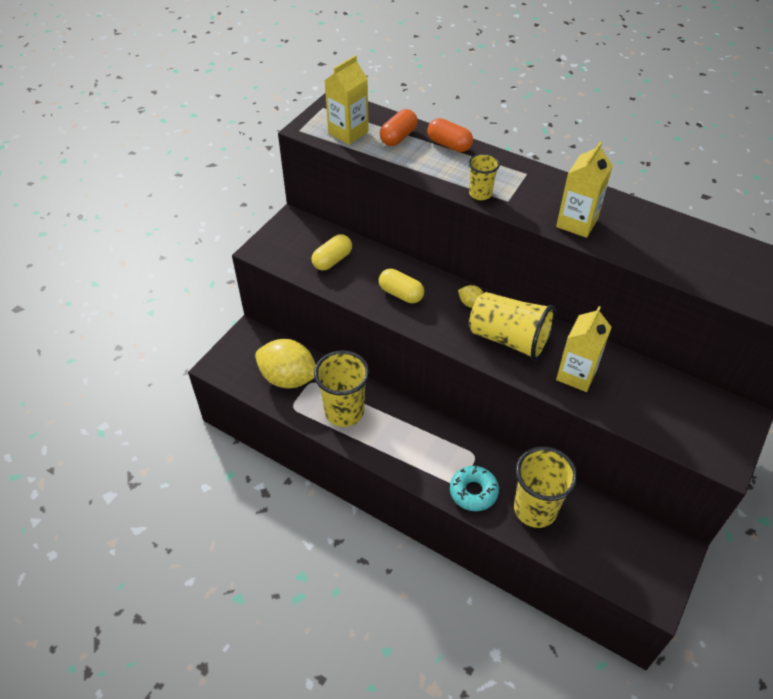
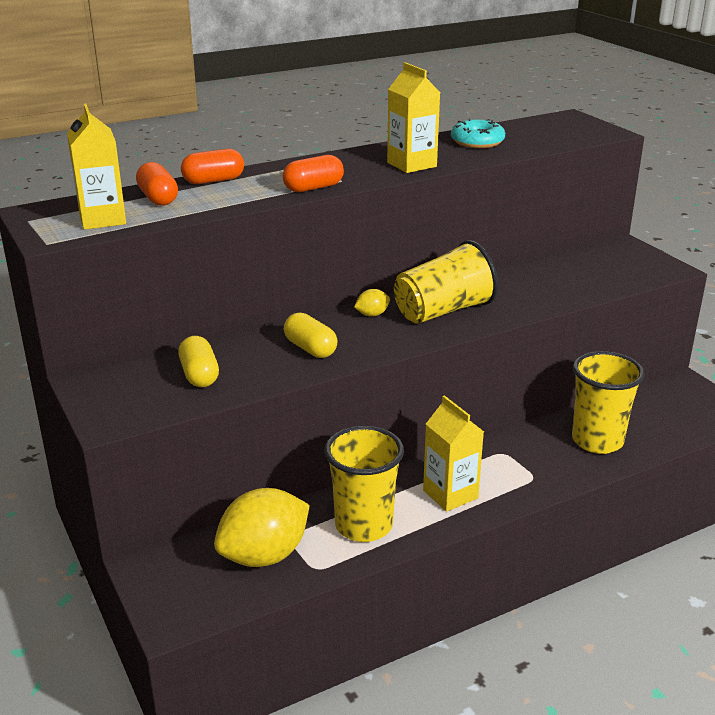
camera: 60 degrees left, 20 degrees down
yellow capsule [379,269,424,303] -> yellow capsule turned 75 degrees clockwise [284,312,338,358]
turquoise donut [450,465,499,511] -> turquoise donut moved to [451,118,505,148]
yellow cup [468,153,500,200] -> orange capsule [283,155,344,192]
yellow carton [556,306,612,392] -> yellow carton moved to [423,395,484,512]

